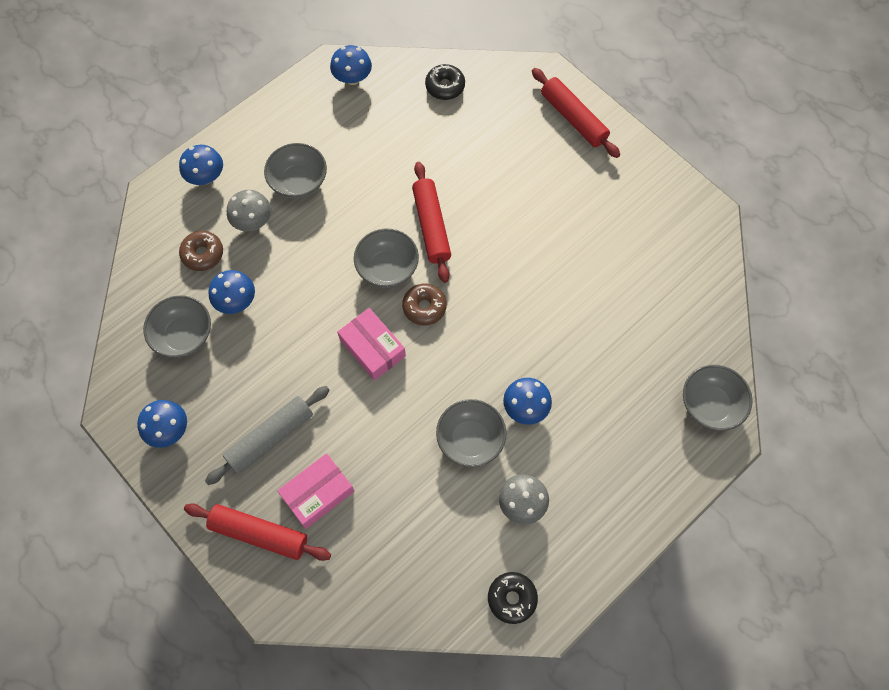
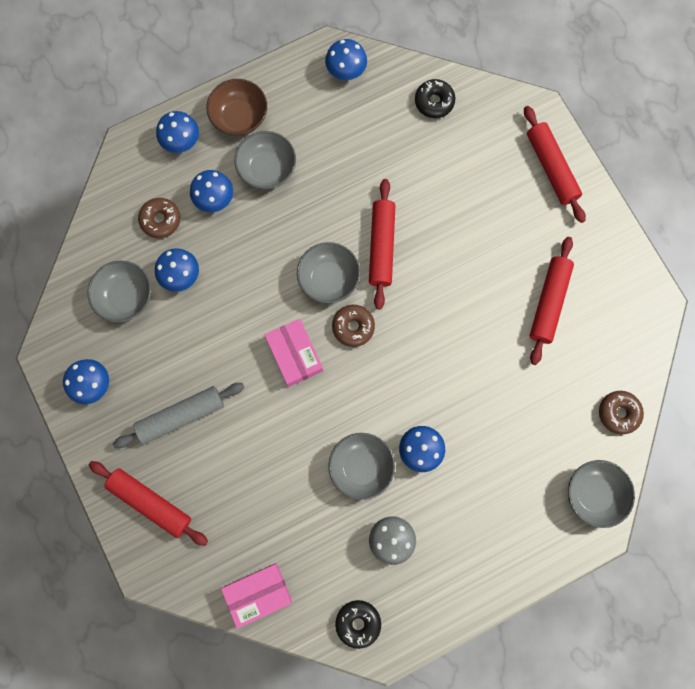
camera: 15 degrees right, 10 degrees up
grey mushroom [227,190,271,231] -> blue mushroom [190,170,233,212]
pink box [277,453,354,529] -> pink box moved to [221,563,292,629]
none -> brown bowl [207,79,267,136]
none -> red rolling pin [529,237,574,365]
none -> brown donut [599,391,644,434]

